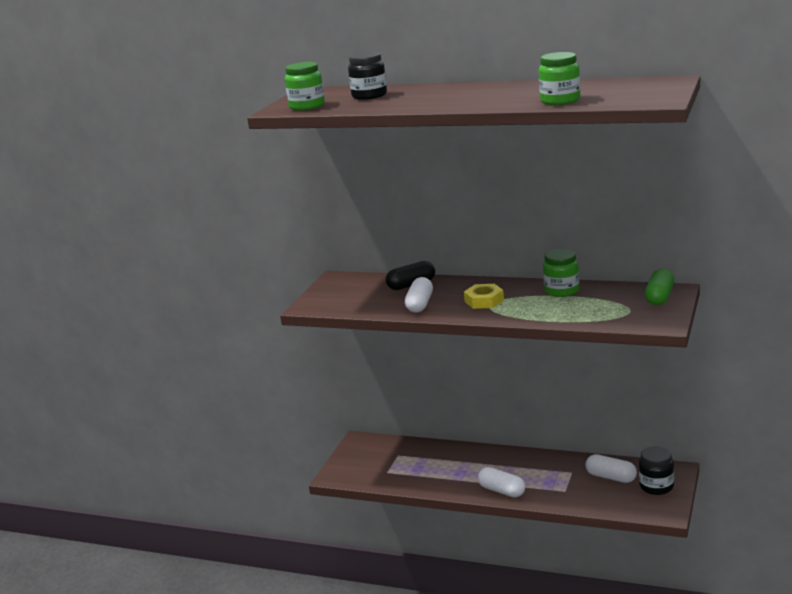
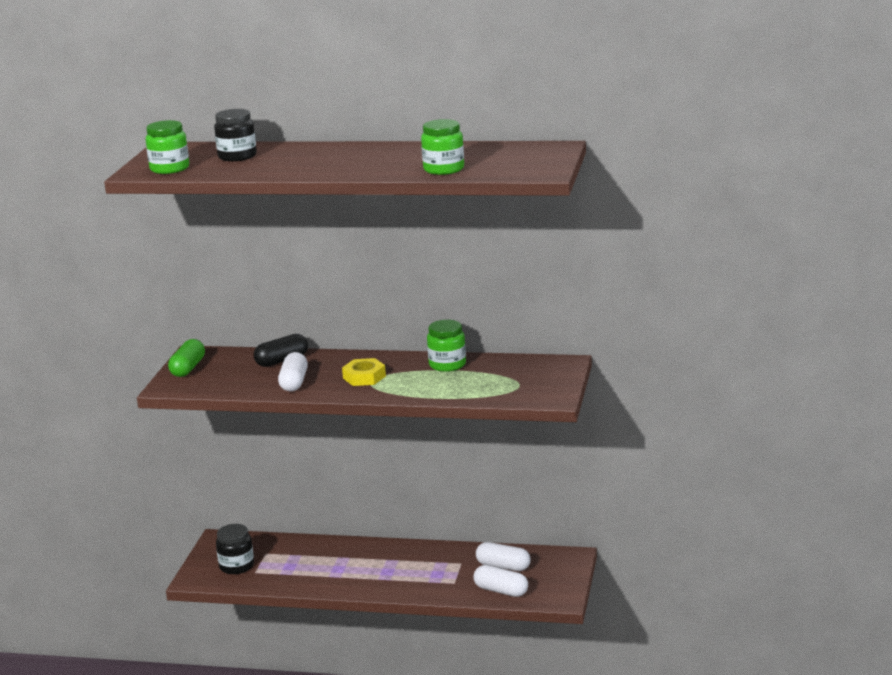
camera: 10 degrees left, 0 degrees up
white capsule [478,467,526,497] -> white capsule moved to [474,565,528,597]
black jar [639,446,674,495] -> black jar moved to [216,524,254,574]
green capsule [645,268,674,305] -> green capsule moved to [168,339,205,377]

